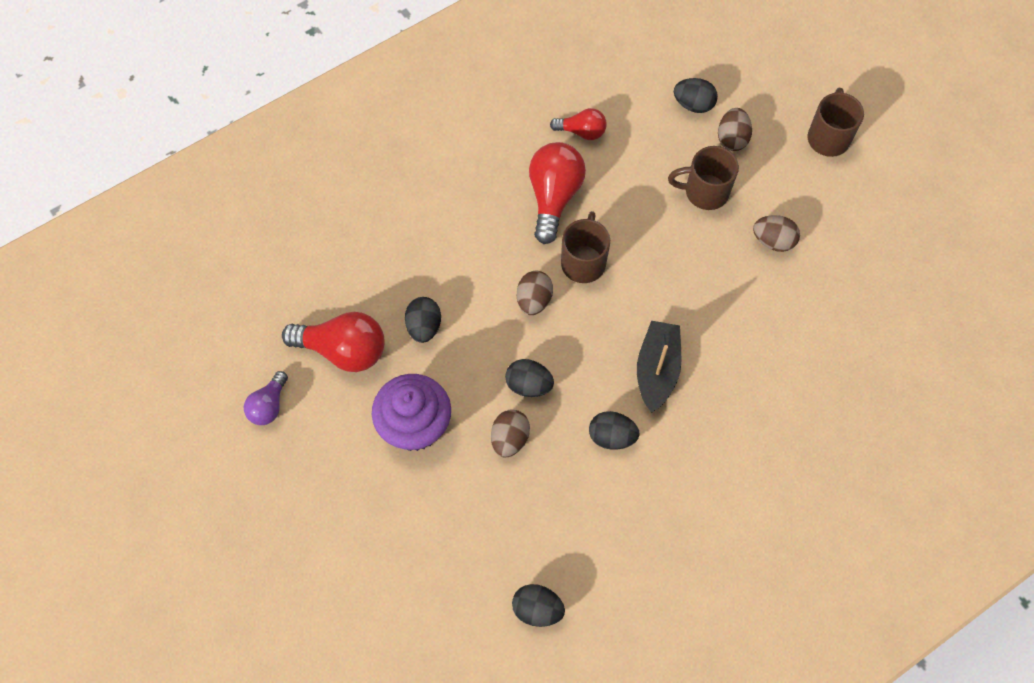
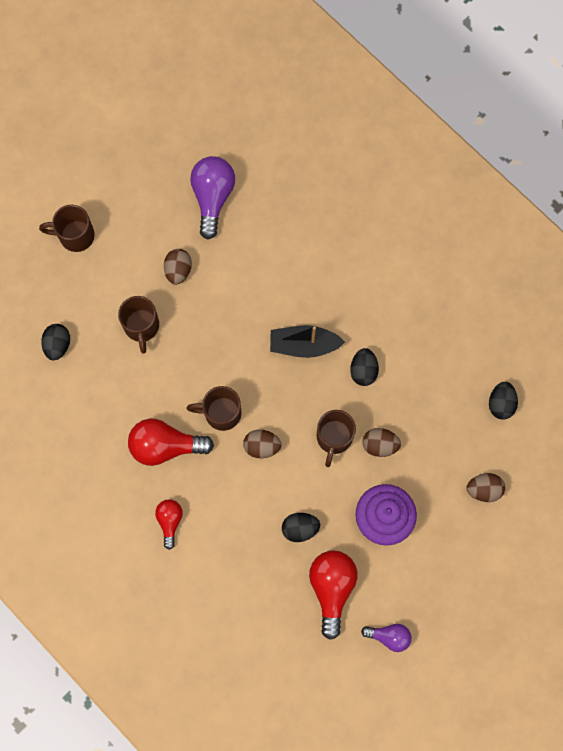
camera: 100 degrees left, 10 degrees up
black egg [505,359,554,397] -> brown mug [317,410,356,467]
red light bulb [550,108,607,140] -> red light bulb moved to [155,500,183,550]
brown egg [718,108,752,151] -> brown egg moved to [467,473,505,502]
none -> purple light bulb [190,156,235,239]

